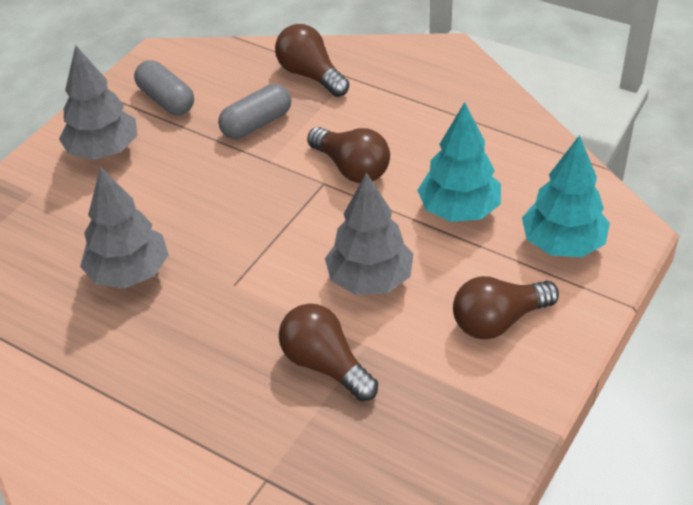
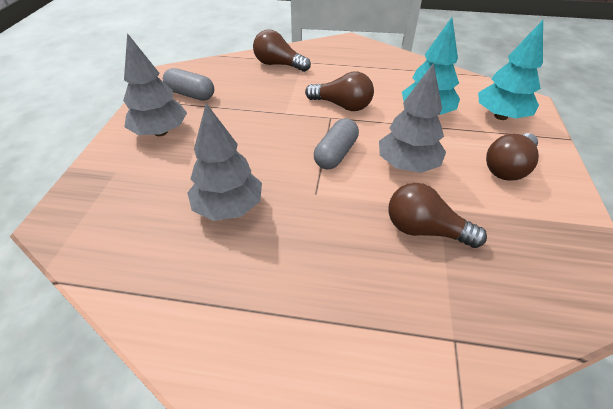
camera: 25 degrees left, 0 degrees up
grey capsule [218,84,291,139] -> grey capsule moved to [314,118,359,169]

